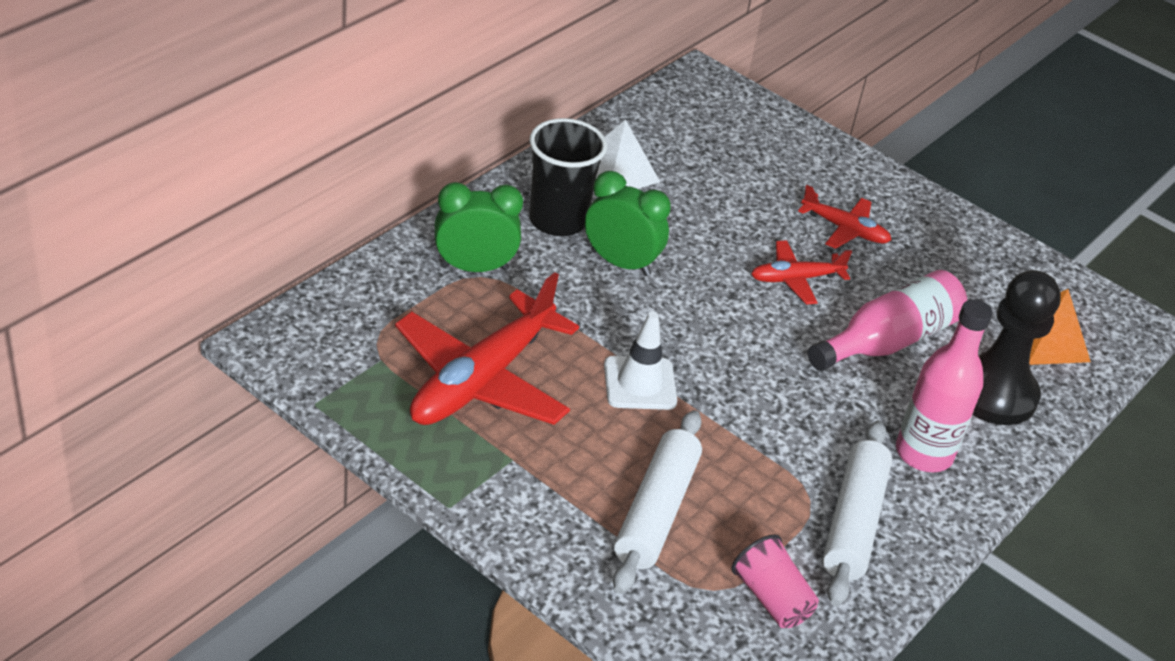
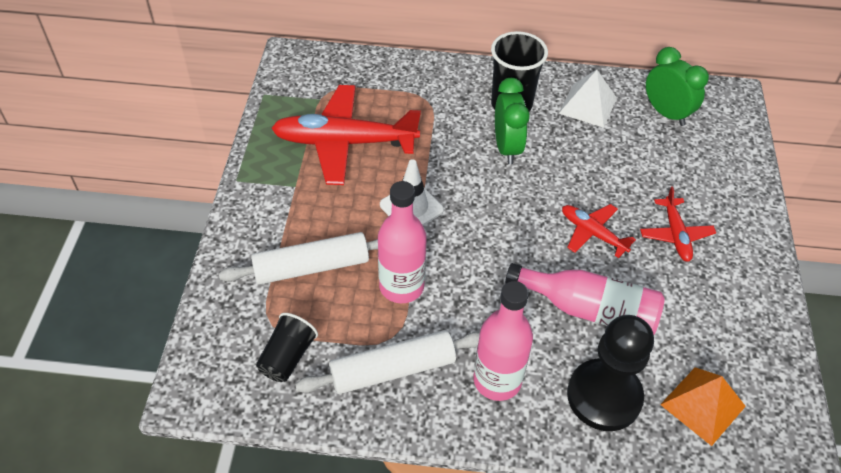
camera: 60 degrees right, 10 degrees up
green clock [435,182,523,272] -> green clock moved to [646,47,709,126]
pink cup [731,535,819,628] -> black cup [256,313,318,382]
none -> pink bottle [378,181,427,303]

